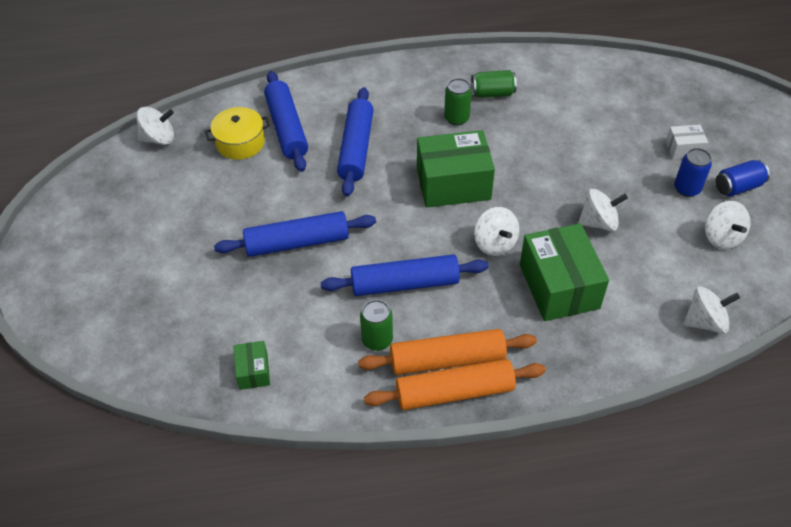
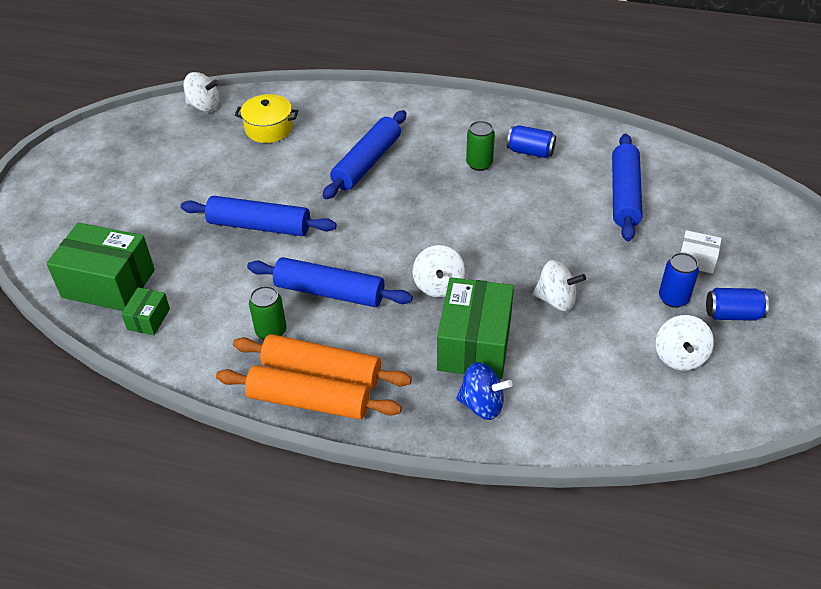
camera: 25 degrees right, 5 degrees down
blue rolling pin [264,71,308,172] -> blue rolling pin moved to [612,134,643,241]
green box [417,130,495,208] -> green box moved to [46,222,155,311]
green can [471,70,517,98] -> blue can [507,125,556,158]
white spinning top [683,286,740,334] -> none
none -> blue spinning top [456,362,513,420]

